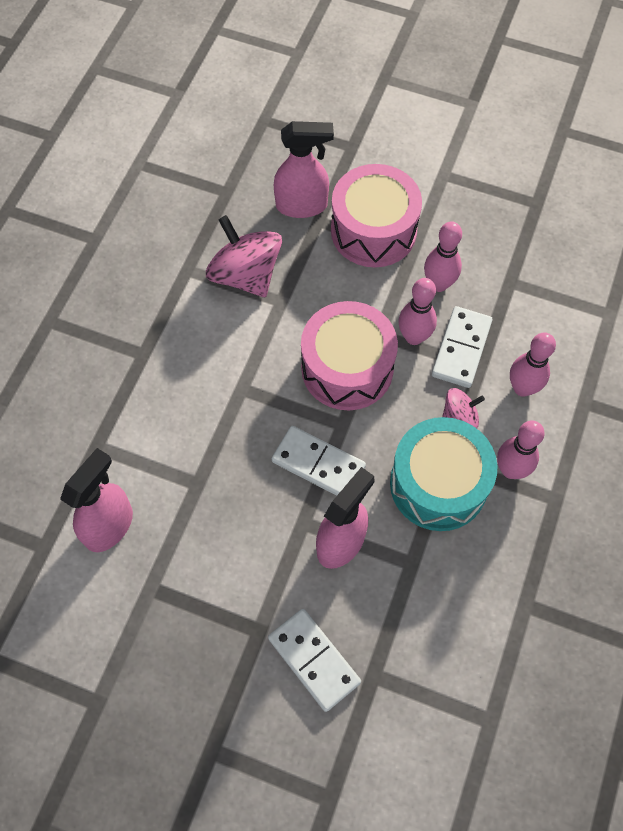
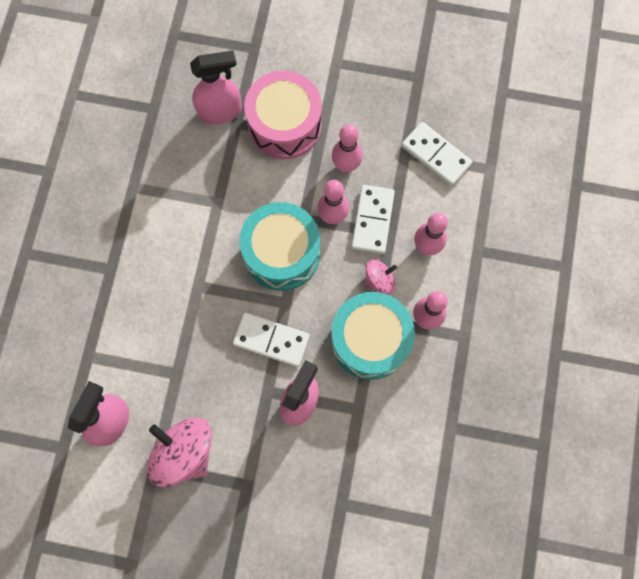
camera: 10 degrees left, 10 degrees up
pink spinning top [206,215,282,297] -> pink spinning top moved to [147,417,212,487]
white domino [268,609,361,712] -> white domino moved to [401,122,472,186]
pink drum [301,301,398,410] -> turquoise drum [239,202,320,291]

